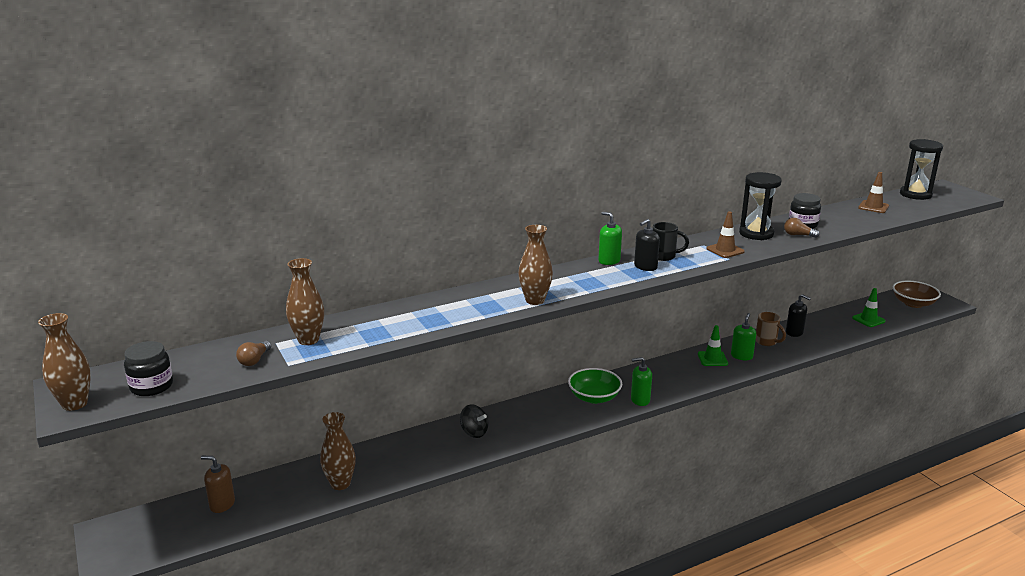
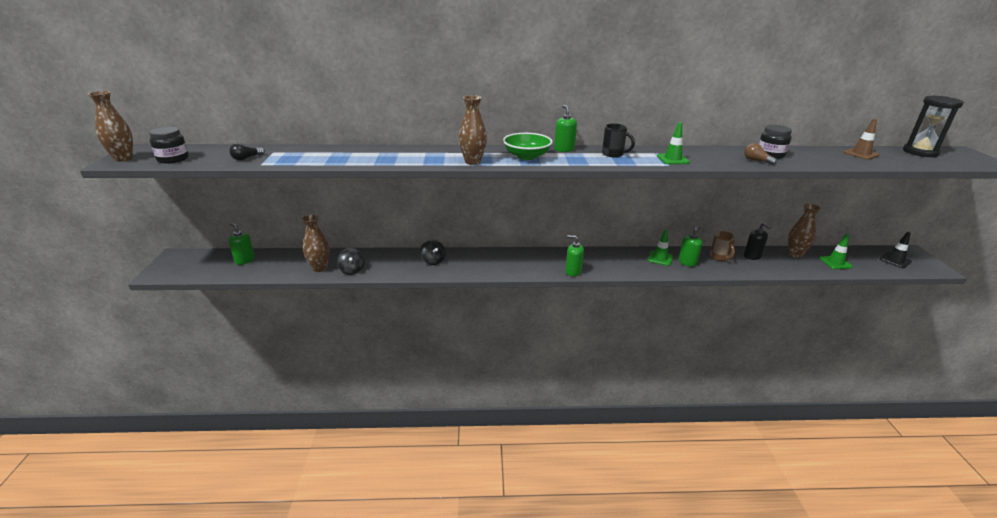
camera: 25 degrees right, 5 degrees up
brown soap dispenser [201,456,235,513] -> green soap dispenser [229,223,255,265]
brown light bulb [236,341,271,366] -> black light bulb [229,143,265,160]
brown vase [286,258,324,345] -> brown vase moved to [788,204,821,258]
green bowl [568,368,622,404] -> green bowl moved to [503,133,553,160]
black soap dispenser [634,219,660,271] -> none
brown traffic cone [706,211,745,258] -> green traffic cone [657,122,690,164]
black hourglass [739,172,782,240] -> none
brown bowl [893,281,941,308] -> black traffic cone [879,232,912,268]
none -> black spinning top [336,248,365,275]

